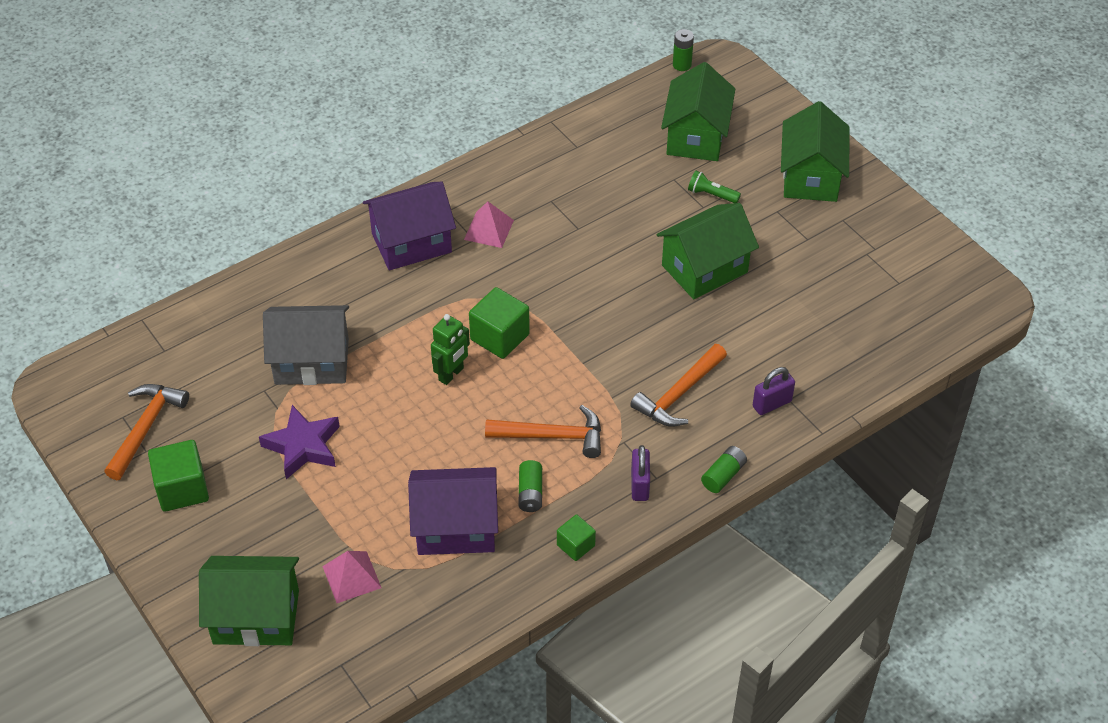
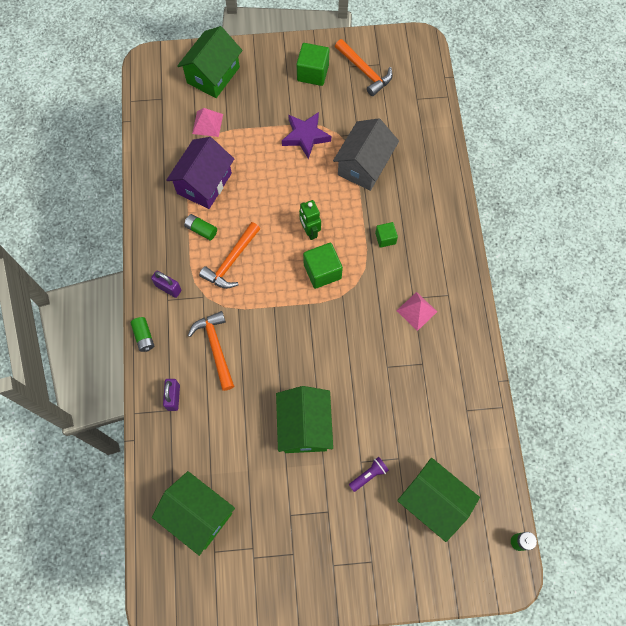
camera: 120 degrees right, 20 degrees up
purple house [363,182,456,270] -> none
green cube [557,514,596,561] -> green cube moved to [375,222,398,248]
green flashlight [688,171,741,203] -> purple flashlight [349,457,389,492]
green house [781,101,850,202] -> green house moved to [152,471,235,556]

